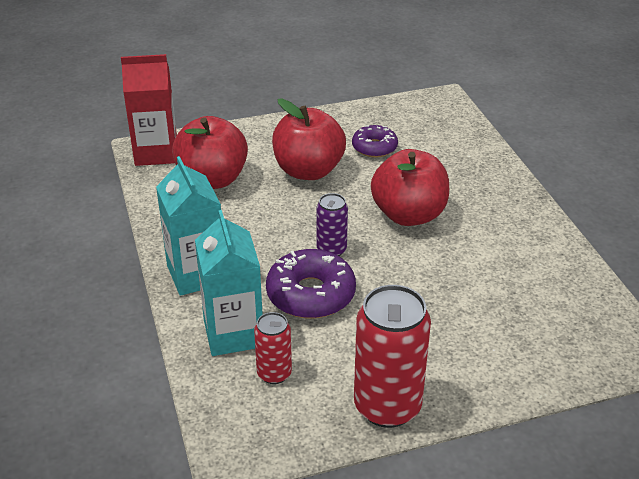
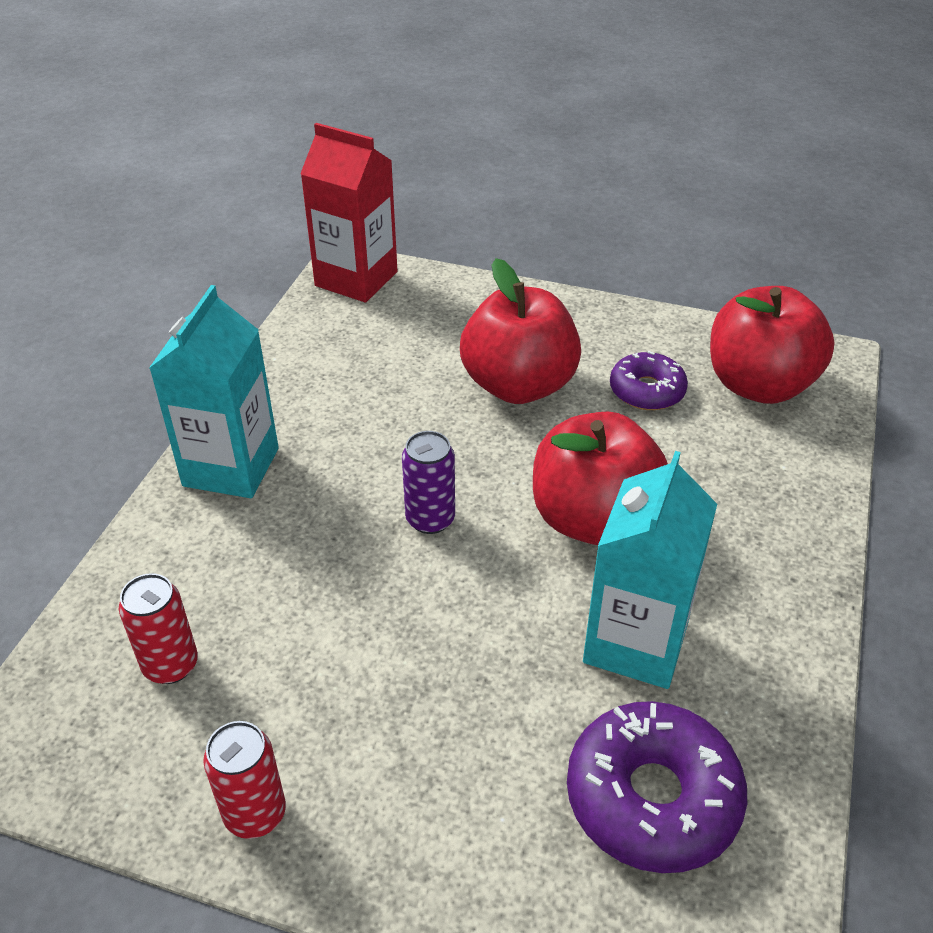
camera: 35 degrees right, 5 degrees up
red apple [172,116,248,189] -> red apple moved to [710,286,835,404]
turquoise carton [195,210,263,356] -> turquoise carton moved to [583,451,717,689]
purple donut [266,249,356,319] -> purple donut moved to [567,701,747,873]
red can [354,285,431,428] -> red can [203,721,286,839], size x0.53

